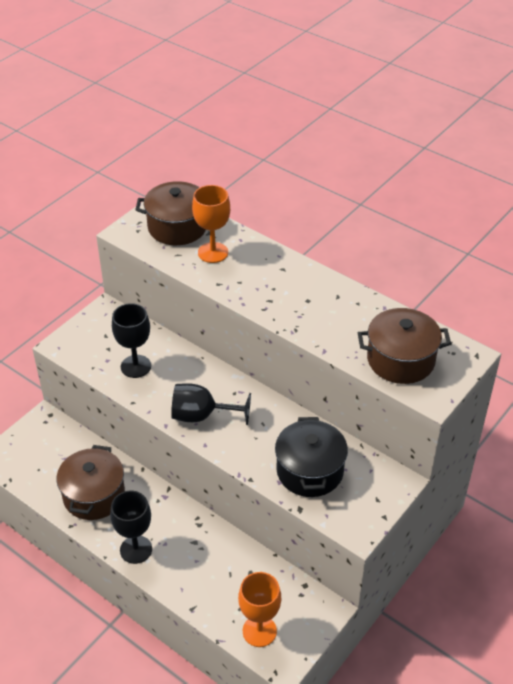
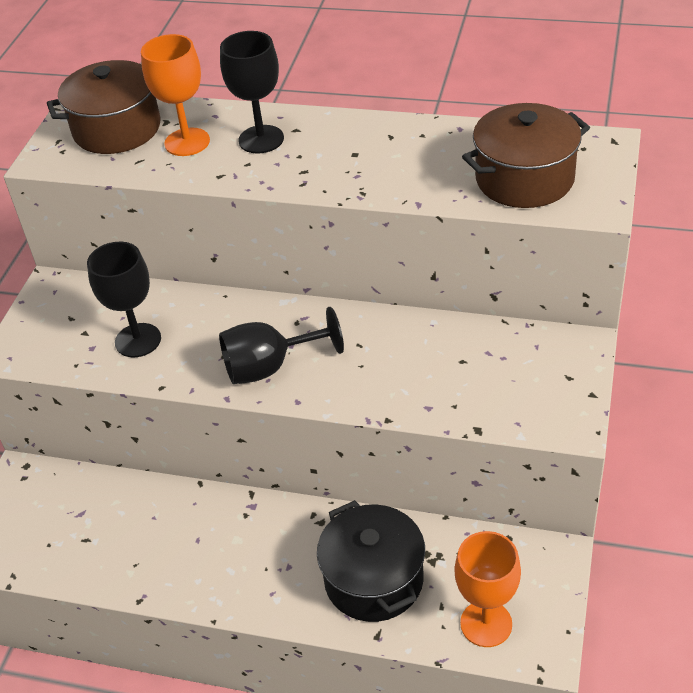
camera: 20 degrees left, 0 degrees up
brown pot [57,445,125,520] -> none
black goblet [110,491,152,564] -> black goblet moved to [220,31,284,153]
black pot [275,417,348,497] -> black pot moved to [317,500,425,622]

